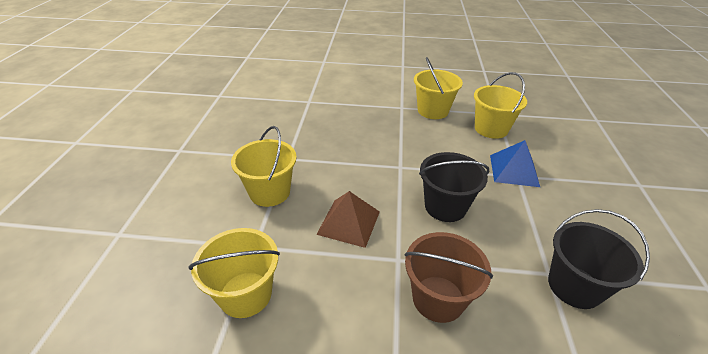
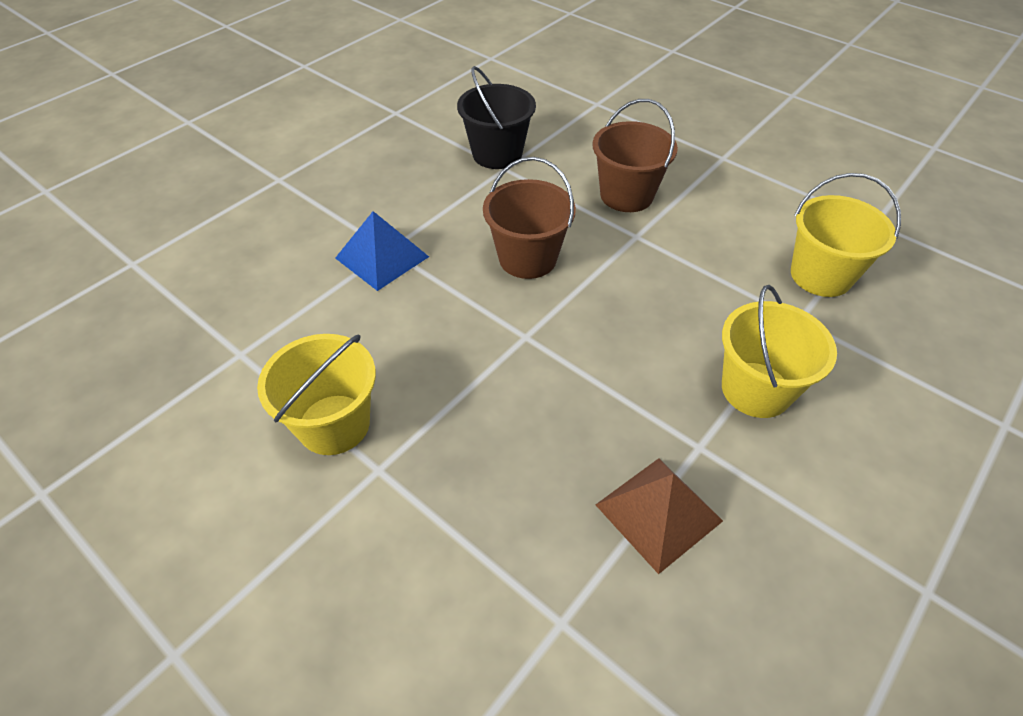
camera: 145 degrees left, 10 degrees up
brown pyramid [316,191,380,248] -> brown pyramid moved to [596,458,723,574]
black bucket [419,152,490,222] -> brown bucket [483,157,576,279]
yellow bucket [474,72,527,139] -> none

